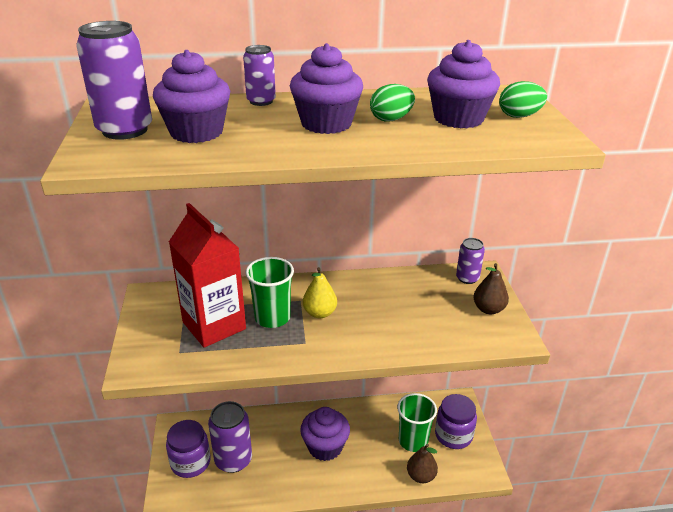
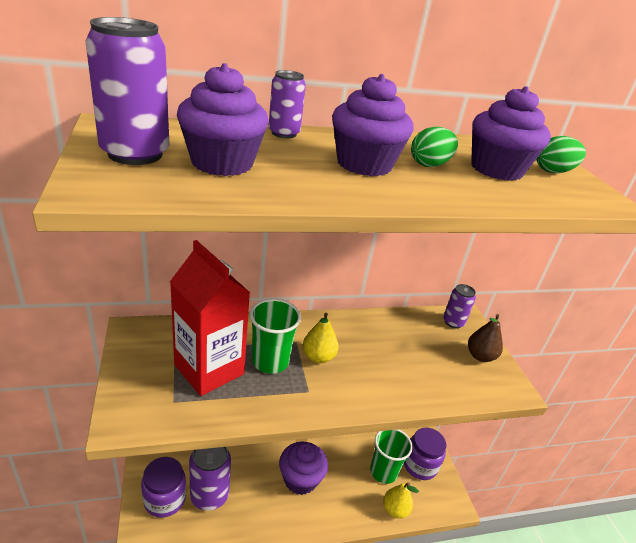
camera: 10 degrees left, 0 degrees up
brown pear [407,444,438,483] -> yellow pear [383,482,419,519]

